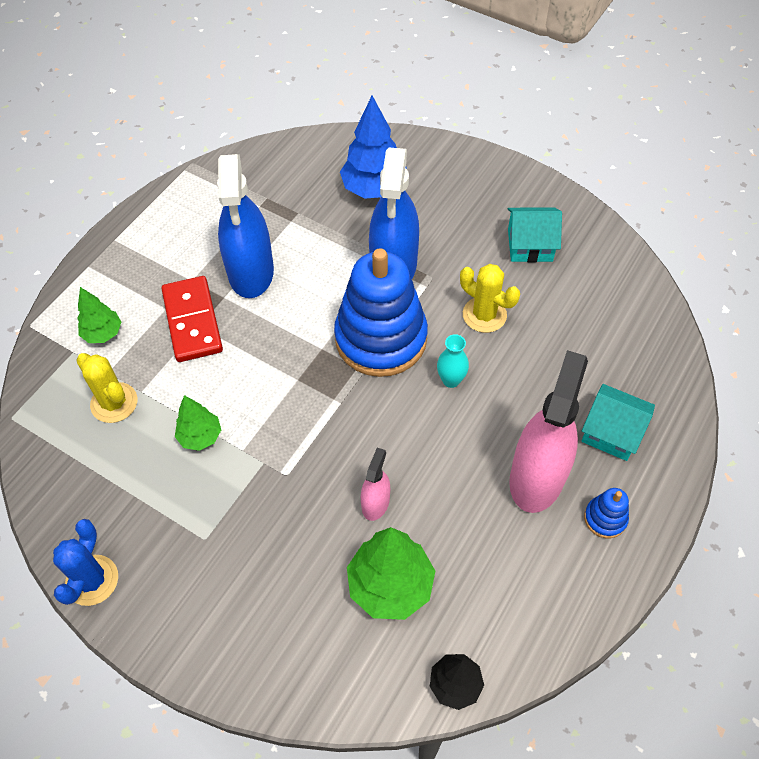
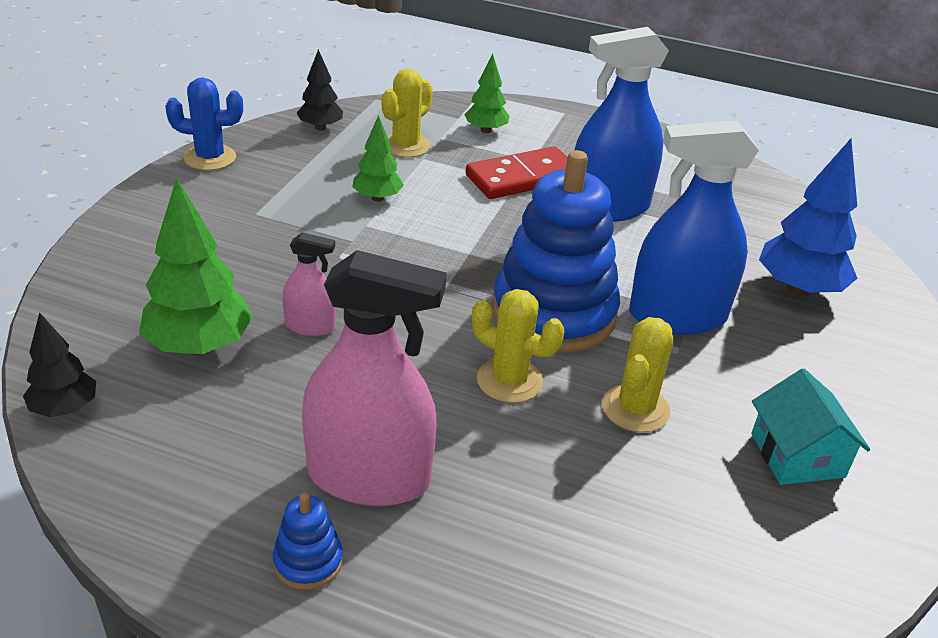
camera: 75 degrees right, 20 degrees down
turquoise vase [437,334,469,388] -> yellow cactus [472,289,564,403]
turquoise house [581,384,655,461] -> none
none -> black tree [297,49,343,130]

